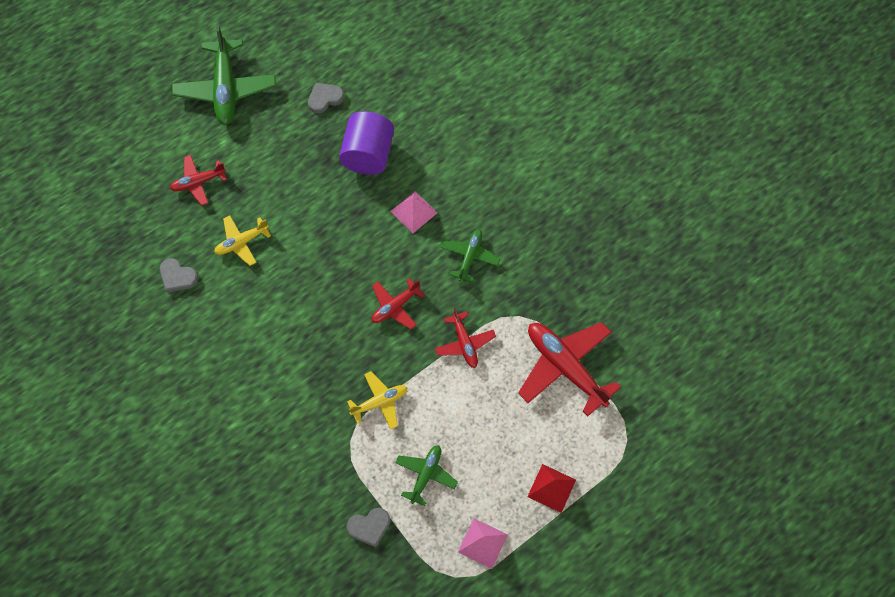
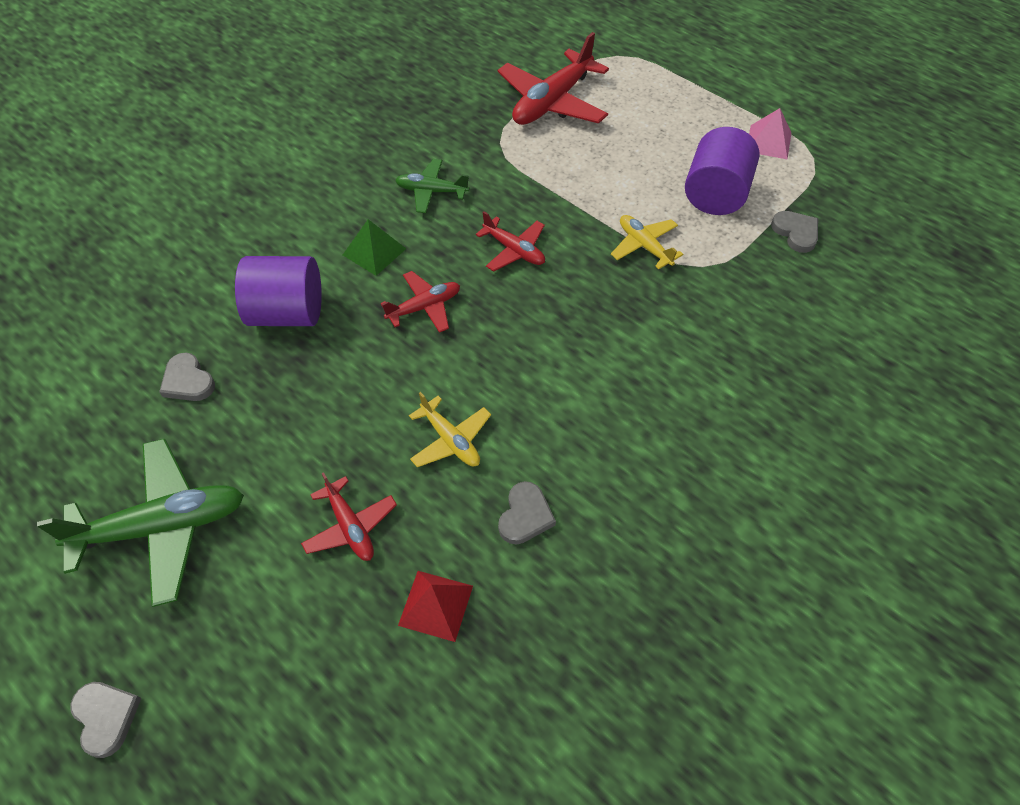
camera: 100 degrees left, 10 degrees down
pink pyramid [391,191,437,233] -> green pyramid [343,219,406,276]
green plane [395,445,458,506] -> purple cylinder [685,127,760,215]
red plane [435,308,496,368] -> red plane moved to [381,271,460,333]
red pyramid [527,464,576,513] -> red pyramid moved to [398,571,473,642]
none -> grey heart [70,682,142,758]

